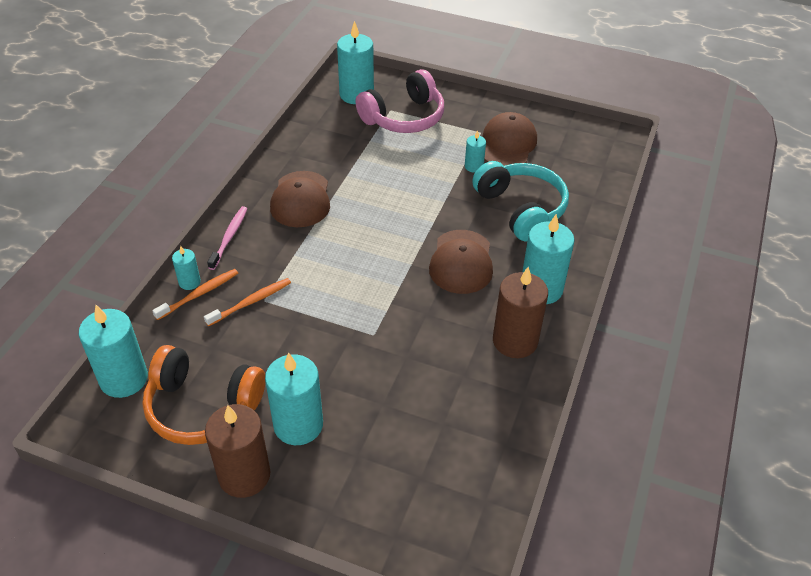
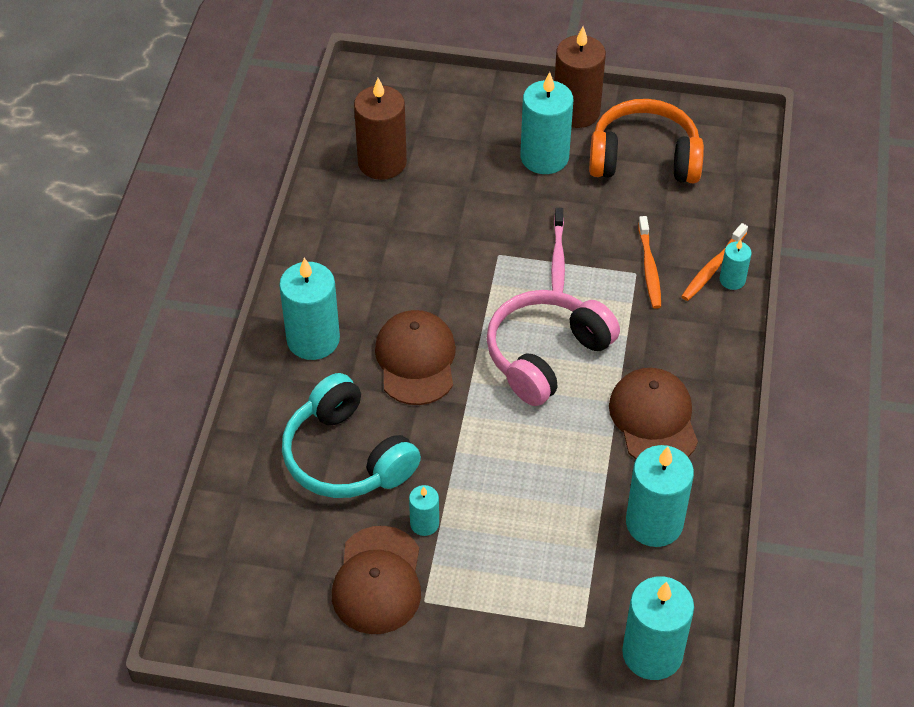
camera: 170 degrees right, 5 degrees up
turquoise candle [79,305,148,398] -> turquoise candle moved to [626,445,694,547]
orange toothbrush [204,278,291,326] -> orange toothbrush turned 45 degrees counterclockwise [638,216,661,309]
pink toothbrush [207,206,248,270] -> pink toothbrush moved to [551,208,565,293]
pink headphones [355,69,444,133] -> pink headphones moved to [486,290,620,406]
brown candle [493,267,548,358] -> brown candle moved to [354,78,407,180]

